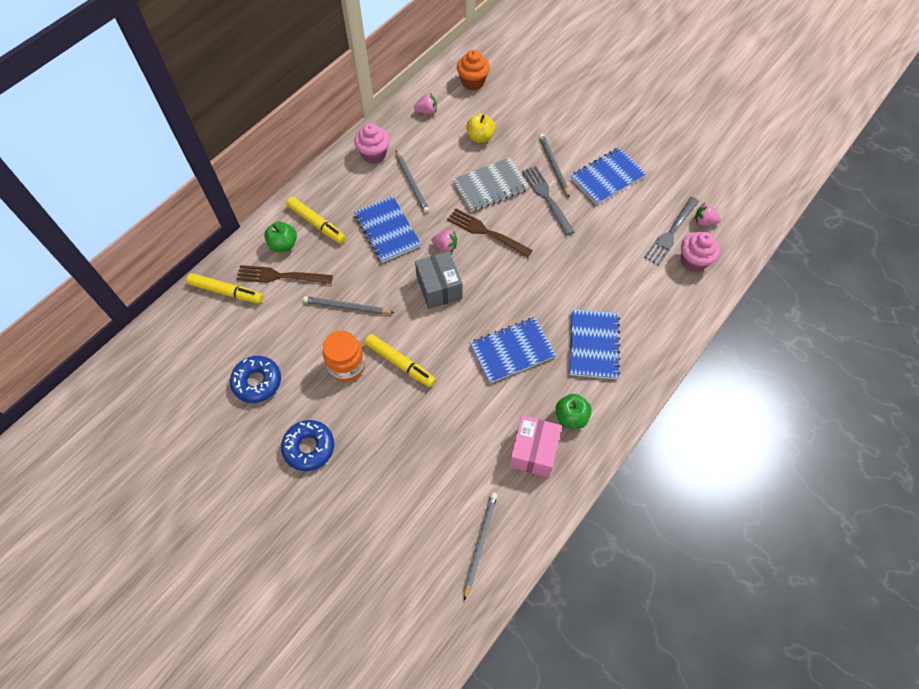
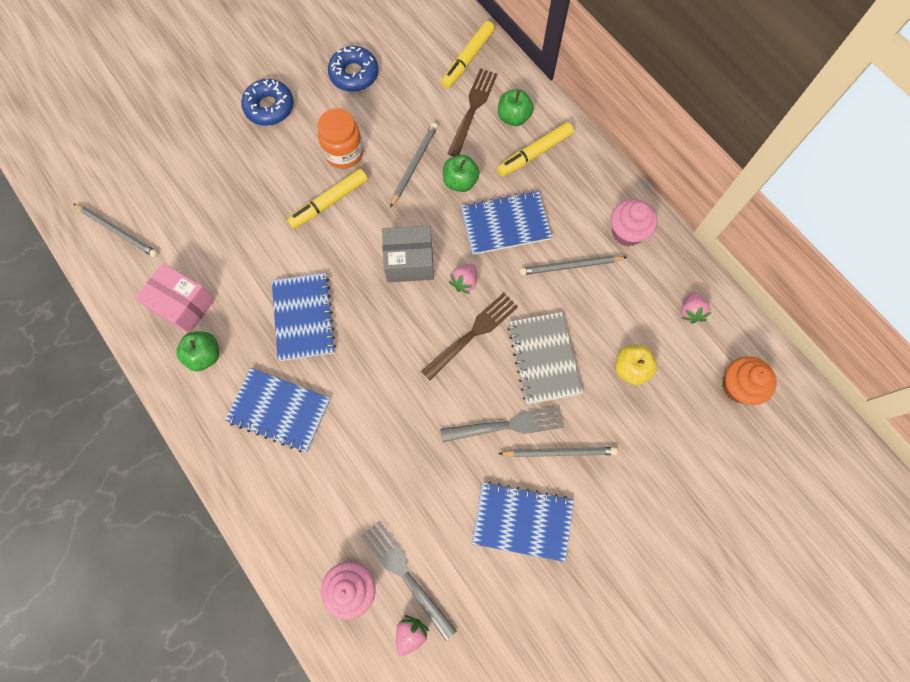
camera: 105 degrees right, 10 degrees up
blue notebook [570,147,647,205] -> blue notebook turned 60 degrees counterclockwise [472,481,573,562]
none -> green apple [443,155,480,192]

